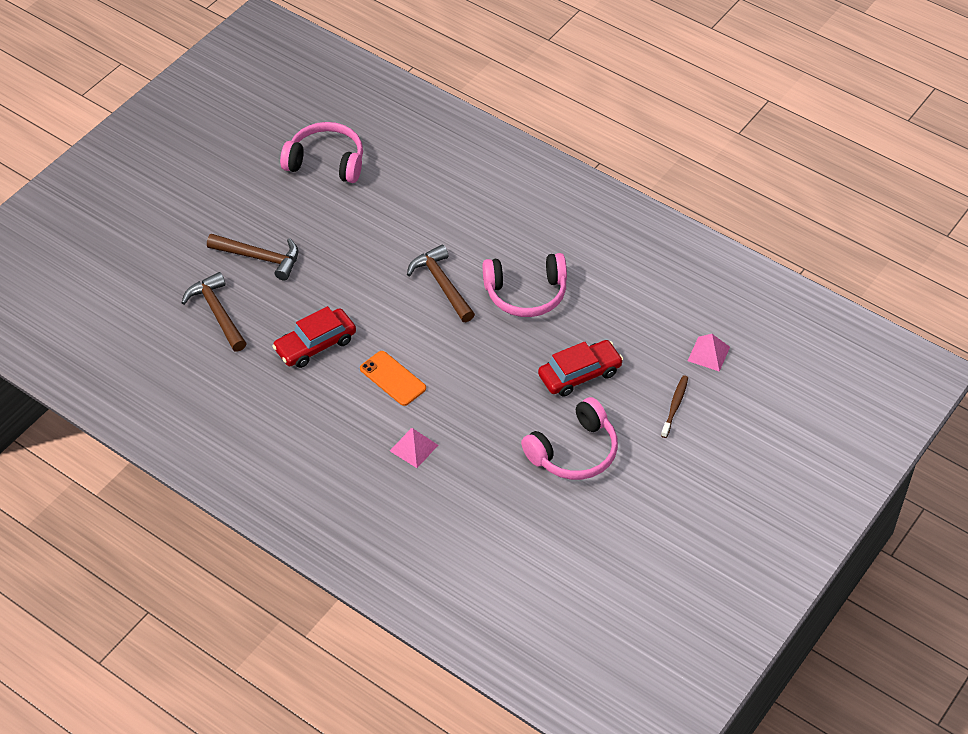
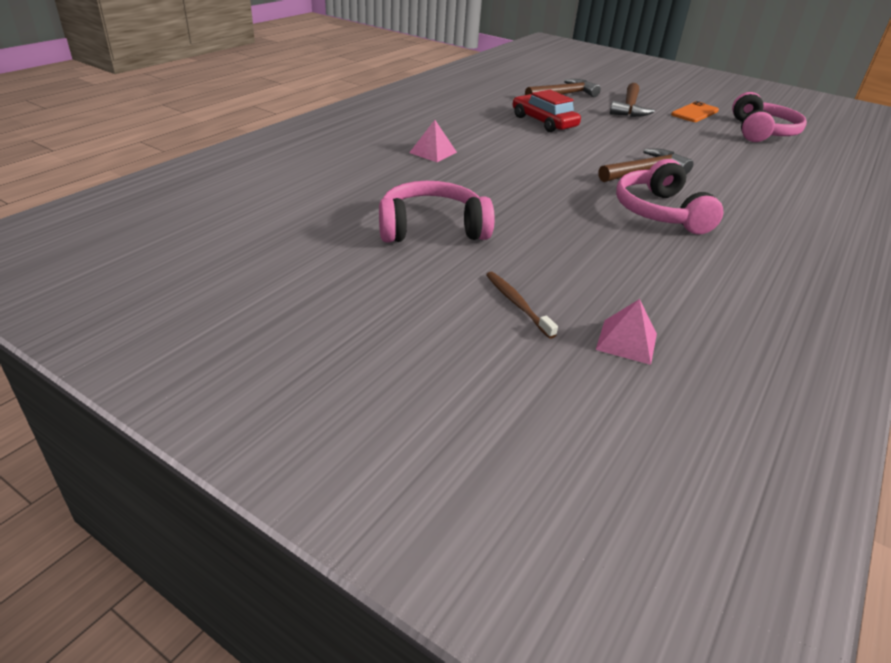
camera: 85 degrees right, 15 degrees down
orange phone [360,351,426,406] -> orange phone moved to [671,101,719,122]
pink headphones [521,397,618,480] -> pink headphones turned 120 degrees clockwise [379,181,495,243]
red car [538,340,623,397] -> none
brown toothbrush [661,375,688,438] -> brown toothbrush turned 135 degrees counterclockwise [486,272,558,339]

